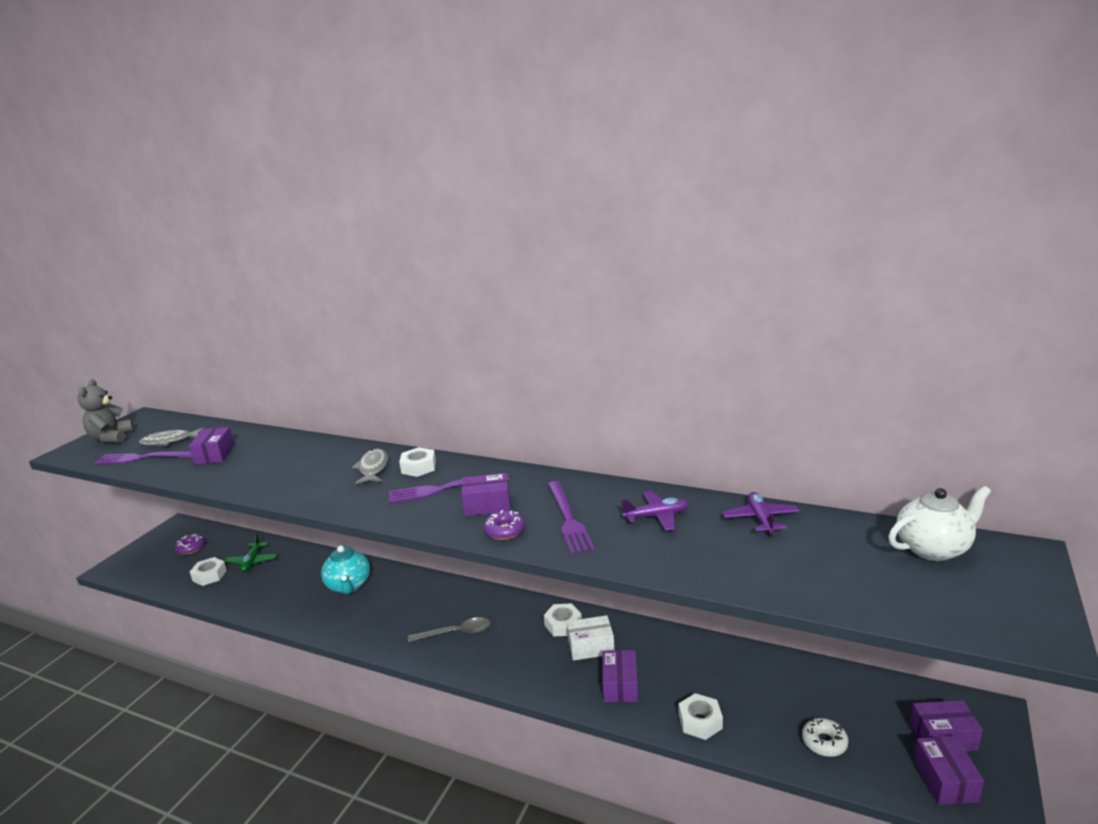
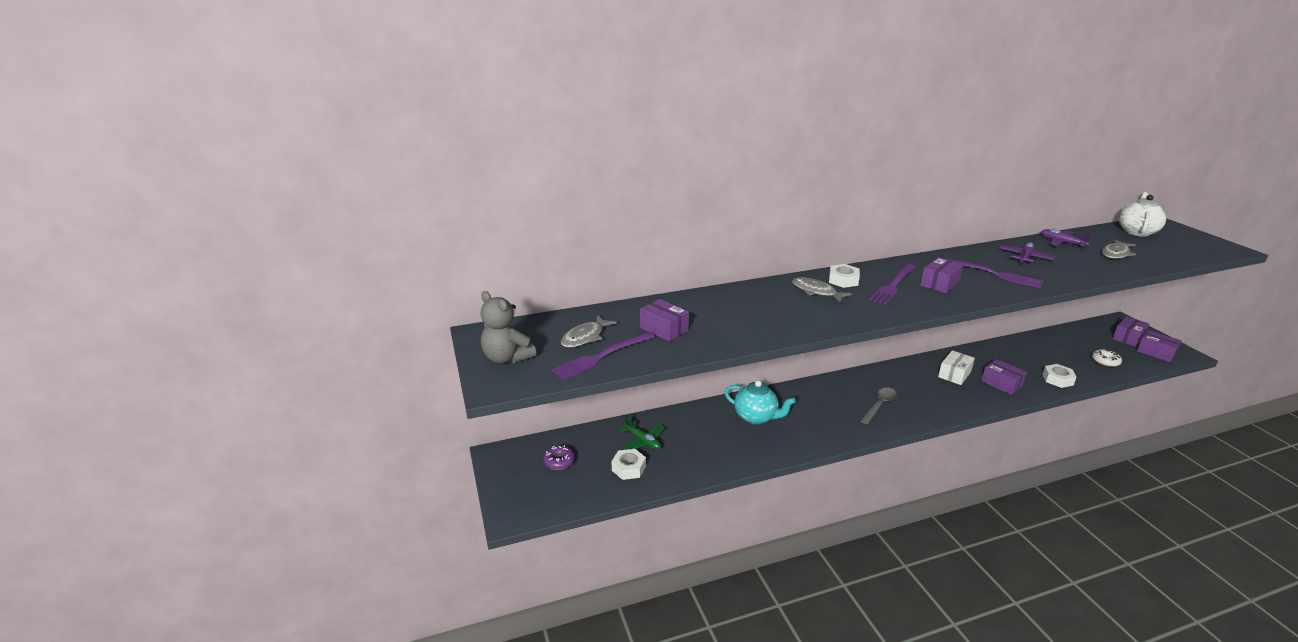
camera: 45 degrees left, 5 degrees up
purple donut [483,510,525,540] -> none
white nut [544,603,582,636] -> none
none -> grey fish [1102,239,1136,259]

